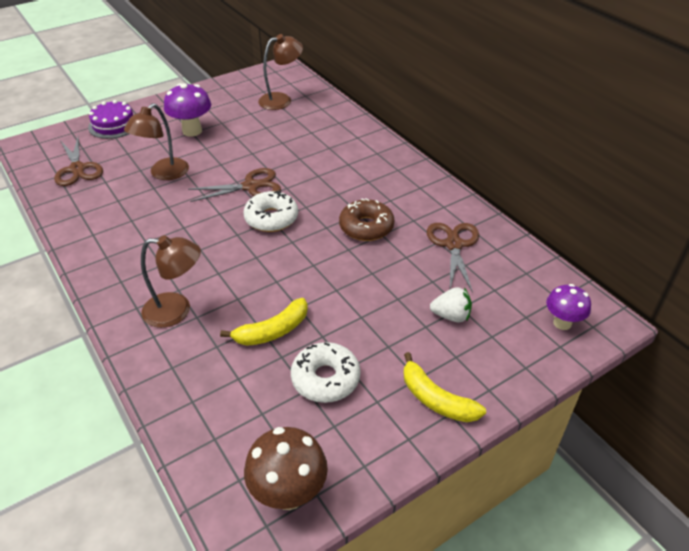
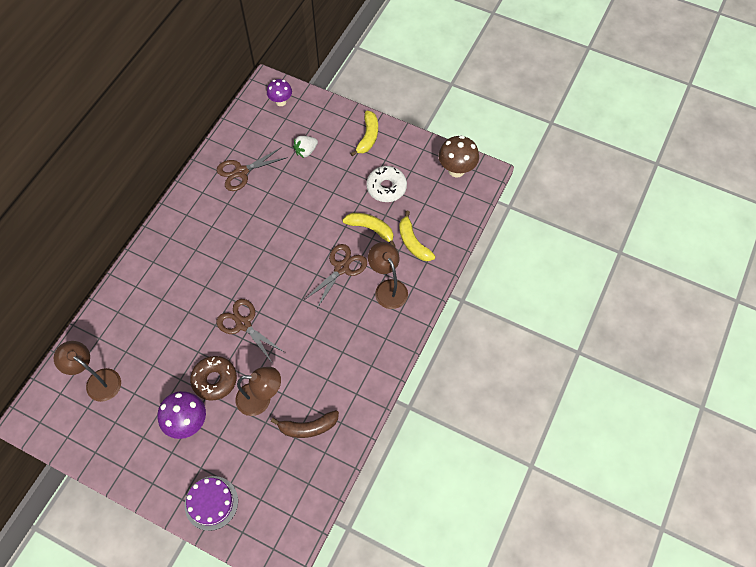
camera: 120 degrees left, 20 degrees up
brown scissors [54,137,103,186] -> brown scissors moved to [304,244,367,310]
white donut [243,191,298,232] -> none
brown donut [339,198,394,241] -> brown donut moved to [190,356,237,401]
white strawberry [430,287,472,322] -> white strawberry turned 105 degrees counterclockwise [293,136,318,158]
none -> brown banana [271,410,339,438]
none -> yellow banana [399,211,435,261]

